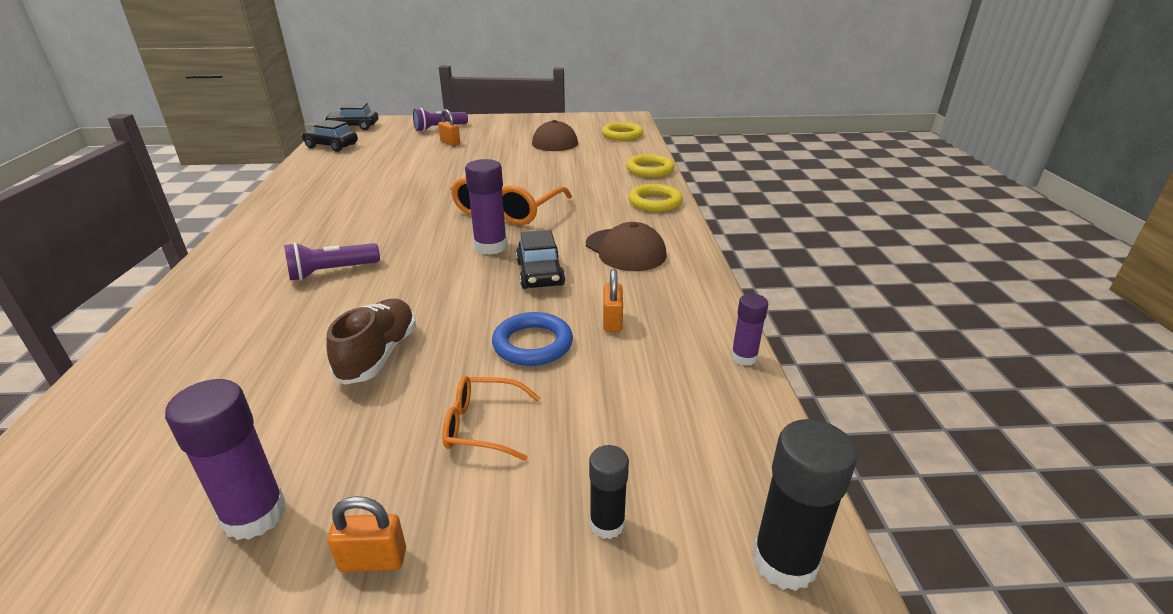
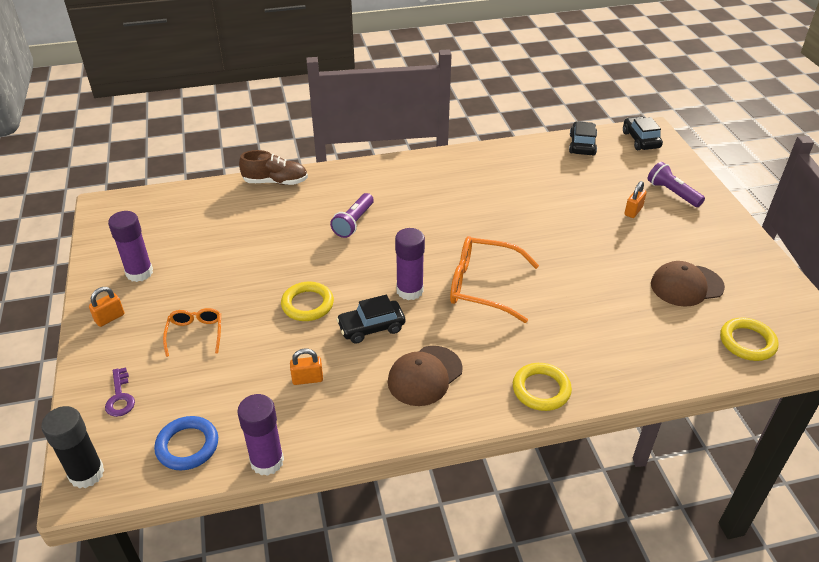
camera: 80 degrees right, 10 degrees up
purple flashlight [284,242,380,281] -> purple flashlight turned 120 degrees counterclockwise [330,193,374,238]
brown shoe [326,299,416,384] -> brown shoe moved to [239,150,308,185]
orange padlock [327,496,406,572] -> orange padlock turned 60 degrees clockwise [89,287,125,327]
blue ring [492,312,573,366] -> blue ring moved to [154,416,218,470]
black glue stick [589,445,629,539] -> purple key [105,367,135,417]
yellow ring [626,154,675,177] -> yellow ring moved to [281,281,334,321]
purple glue stick [731,294,768,366] -> purple glue stick [237,394,284,476], size x1.67

